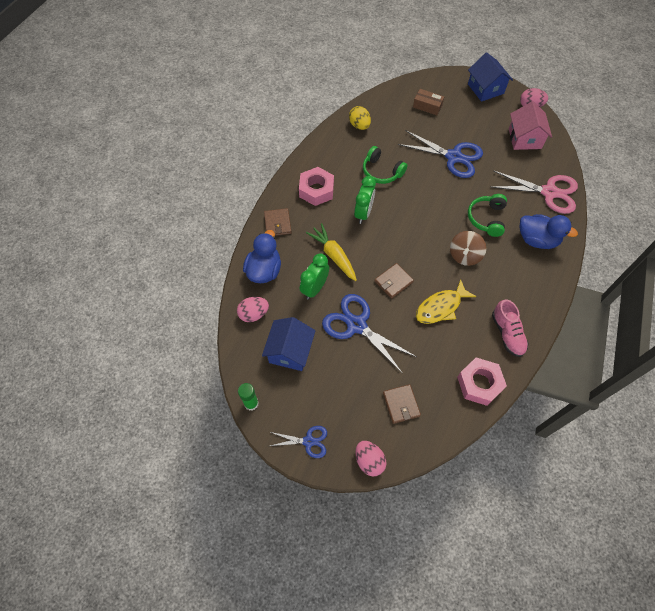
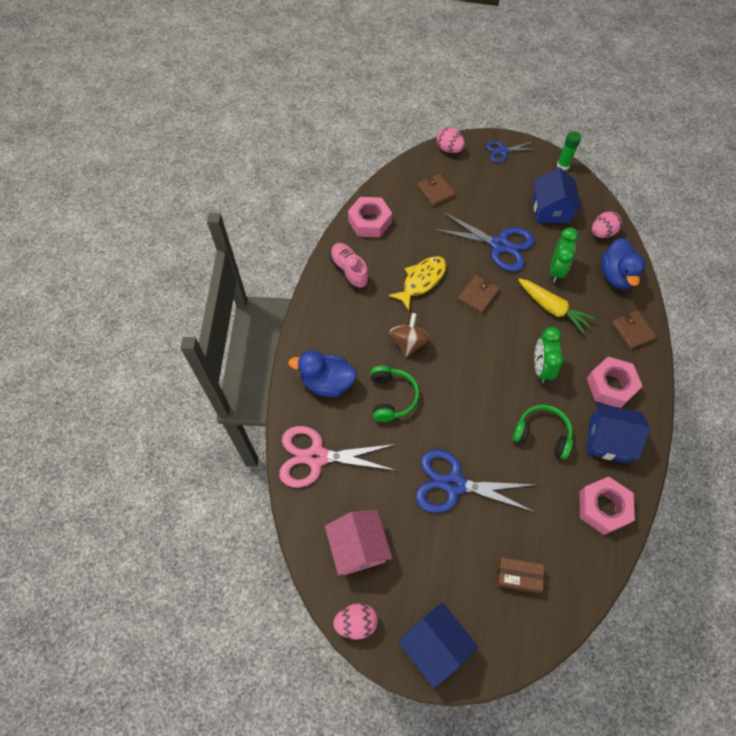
camera: 165 degrees right, 0 degrees up
yellow egg [349,106,371,130] -> pink nut [580,477,635,535]
none -> blue house [586,403,650,463]

